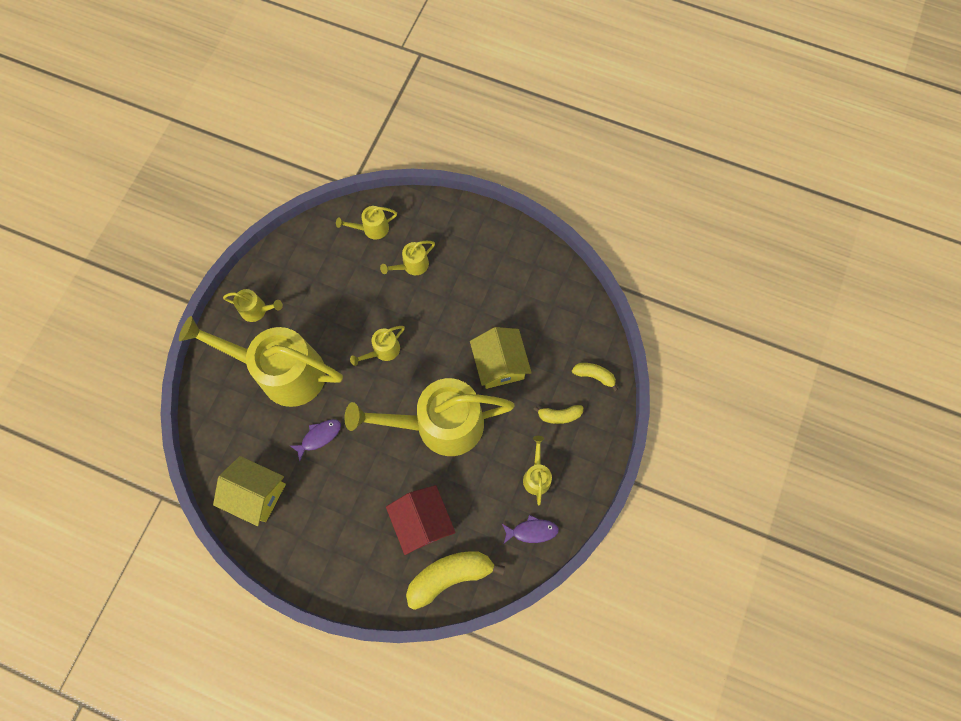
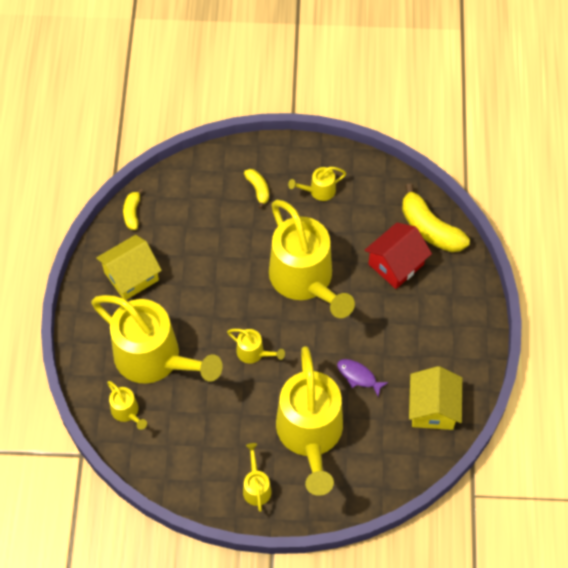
camera: 110 degrees left, 10 degrees down
yellow watering can [380,241,435,275] -> yellow watering can [91,295,223,384], size x2.40
yellow house [470,327,532,389] -> yellow house moved to [96,235,162,300]
purple fish [502,515,559,543] -> none
yellow banana [572,363,618,392] -> yellow banana moved to [123,188,143,230]

